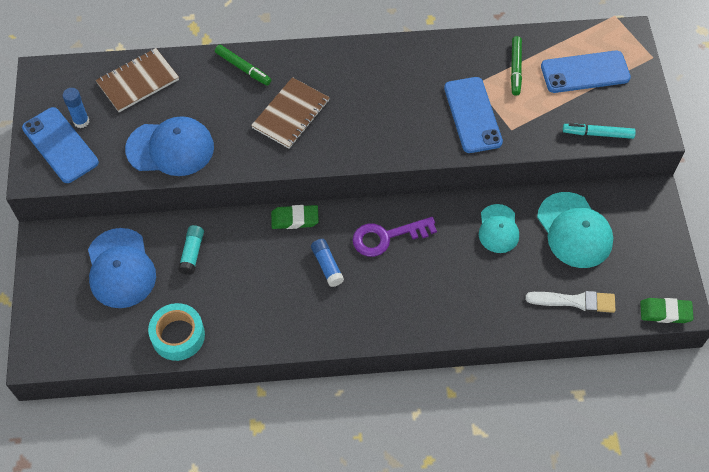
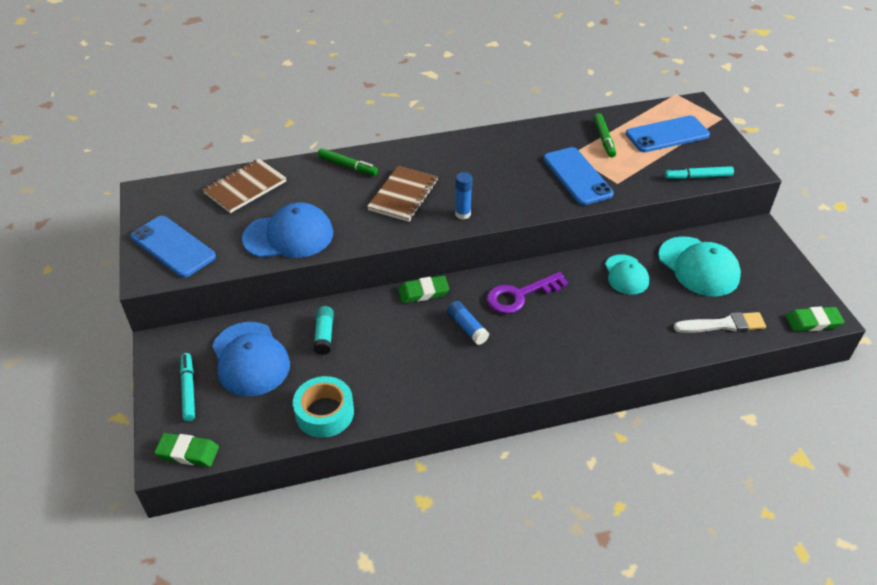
camera: 10 degrees left, 15 degrees down
blue glue stick [63,88,89,128] -> blue glue stick moved to [455,172,473,220]
none -> green eraser [154,433,219,467]
none -> turquoise marker [180,353,195,421]

